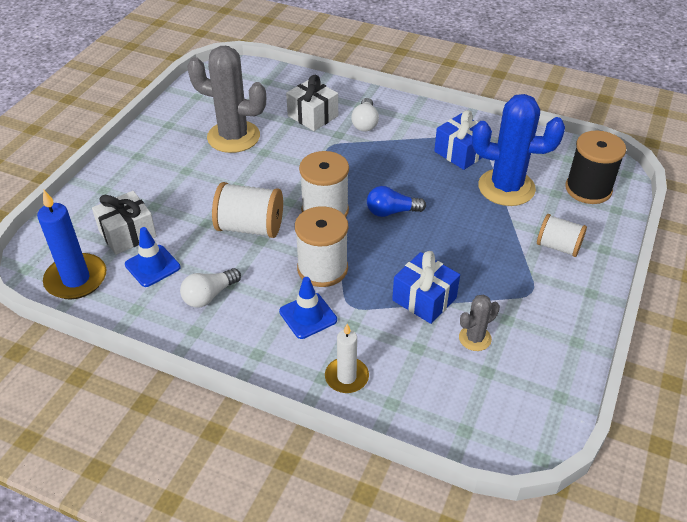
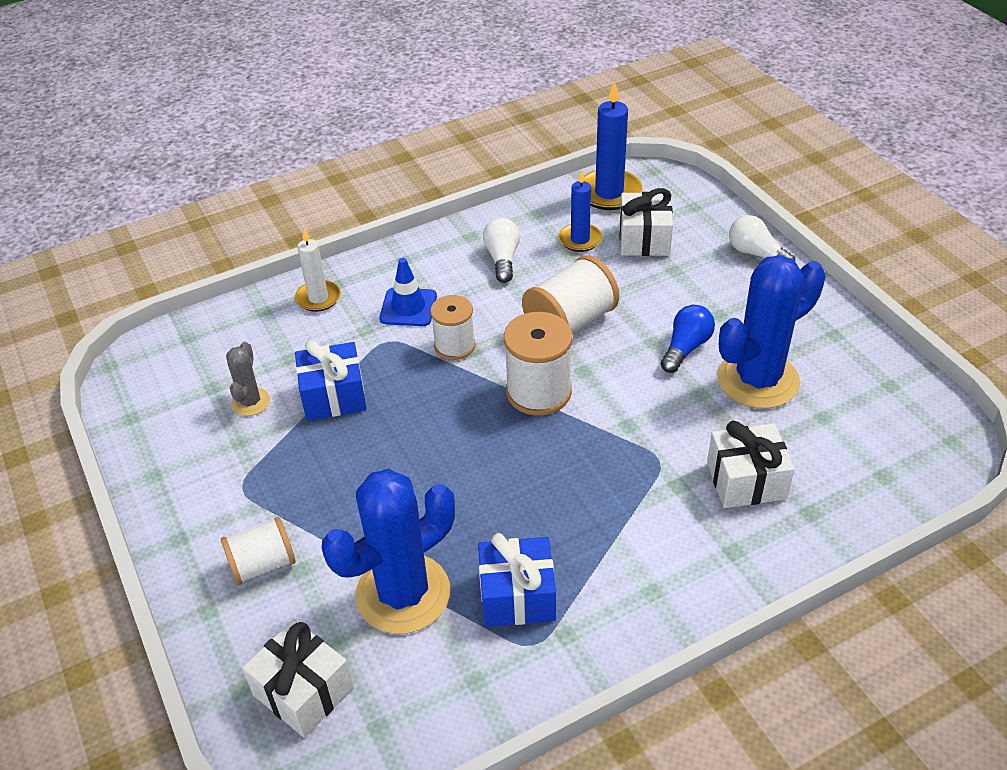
camera: 130 degrees right, 0 degrees up
blue traffic cone [125,227,180,287] -> blue candle [558,170,602,252]
grey cactus [187,46,266,153] -> blue cactus [717,255,826,409]
white spool [295,206,348,287] -> white spool [430,295,475,360], size x0.66
white light bulb [351,98,379,132] -> white light bulb moved to [729,215,795,260]
blue light bulb [367,186,426,217] -> blue light bulb moved to [661,305,715,373]
black spool [565,130,626,204] -> white gift [242,619,354,738]

